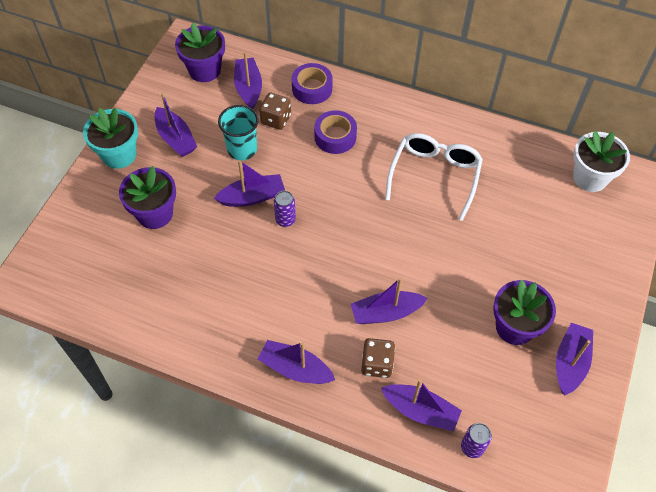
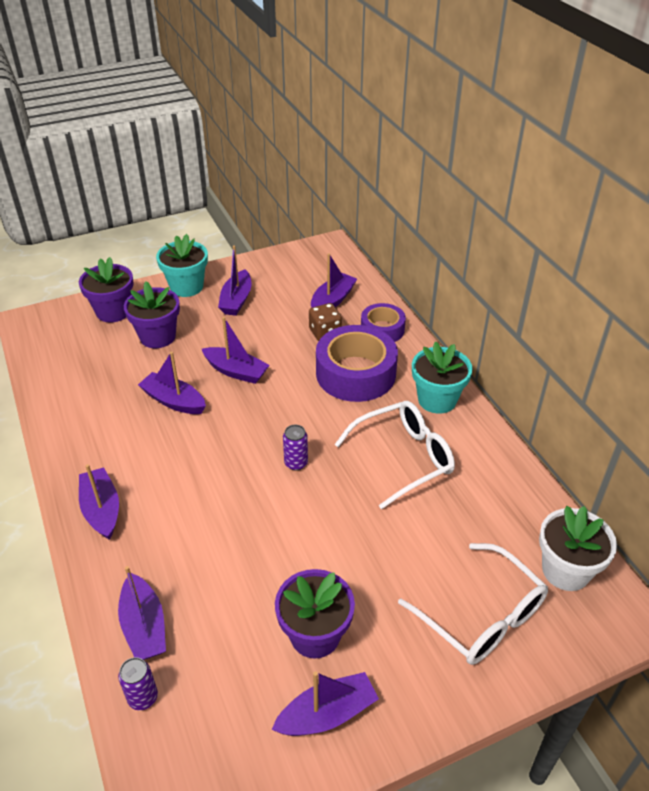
camera: 45 degrees right, 15 degrees down
purple flower pot [175,23,225,82] -> purple flower pot moved to [79,257,134,323]
turquoise cup [218,105,259,160] -> none
purple can [274,191,296,227] -> purple can moved to [283,425,308,471]
purple tape [314,110,357,154] -> purple tape [316,325,398,402], size x1.71
purple boat [351,278,428,324] -> purple boat moved to [138,352,206,414]
brown dice [361,338,395,378] -> none
none -> white glasses [398,543,548,665]
none -> turquoise flower pot [412,341,472,414]

